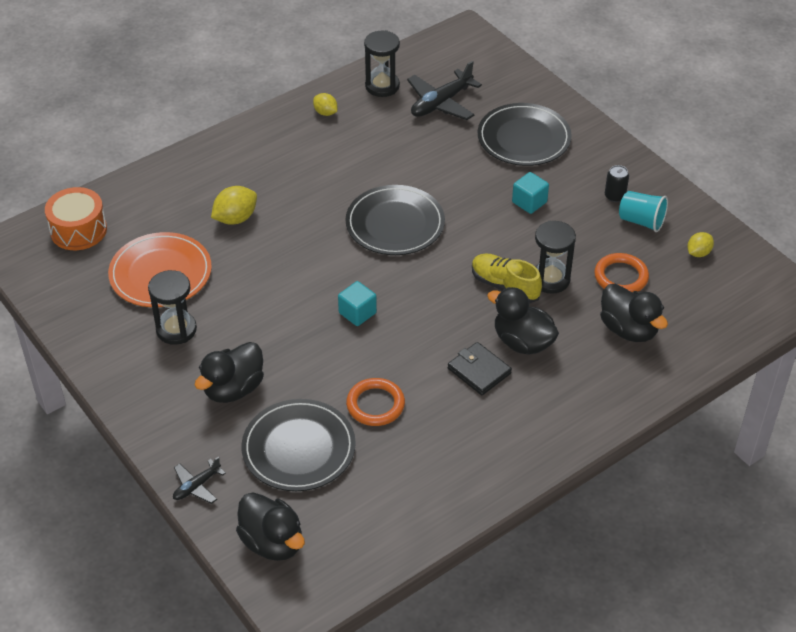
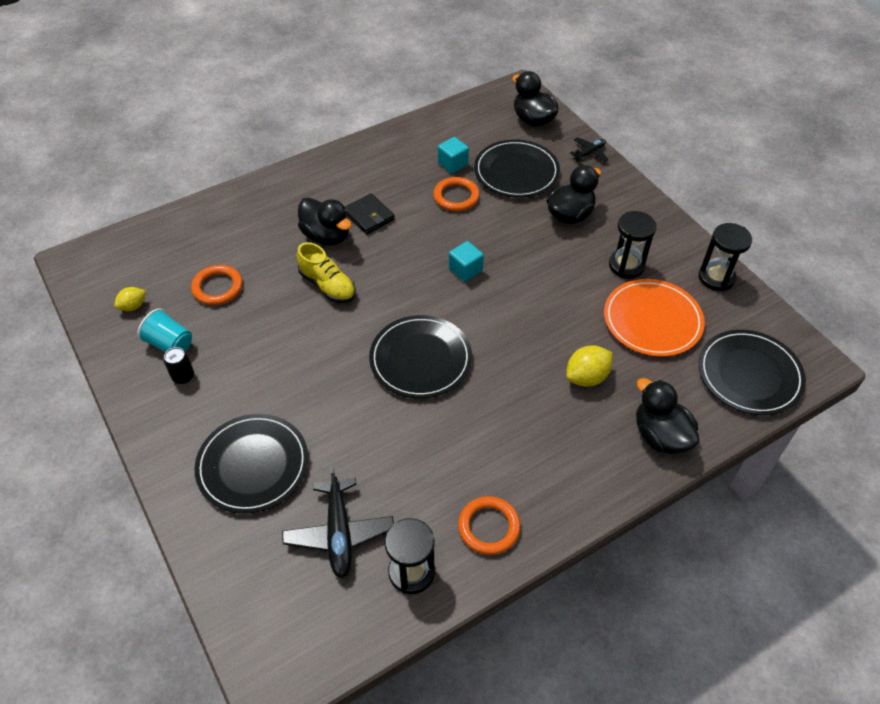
camera: 175 degrees left, 5 degrees up
orange drum [45,187,107,250] -> black plate [699,330,806,415]
yellow lemon [313,93,337,116] -> orange ring [458,496,521,555]
black plane [407,61,482,120] -> black plane turned 120 degrees clockwise [282,466,394,578]
turquoise cube [512,172,549,214] -> turquoise cube moved to [438,137,469,173]
black hourglass [535,221,576,294] -> black hourglass moved to [699,223,752,291]
black duck [600,284,668,342] -> black duck moved to [636,378,699,454]

